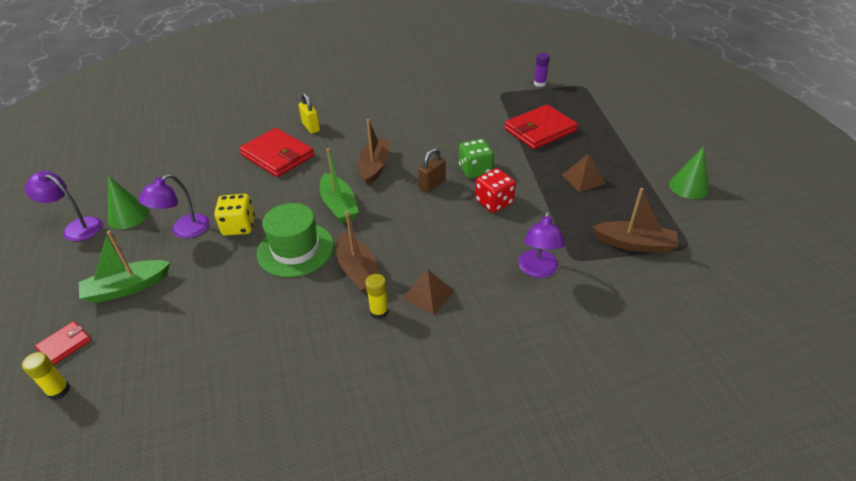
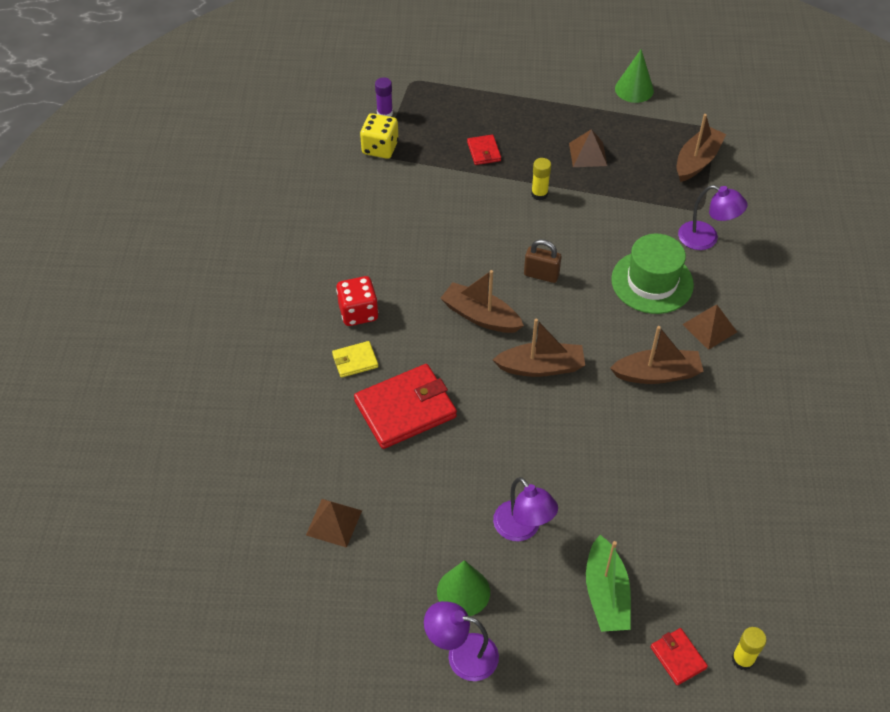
camera: 70 degrees left, 10 degrees up
purple lamp [25,171,102,241] -> purple lamp turned 60 degrees clockwise [424,601,499,681]
yellow dice [214,194,255,236] -> yellow dice moved to [360,113,399,159]
green hat [257,203,334,277] -> green hat moved to [611,234,694,314]
yellow padlock [299,93,320,134] -> yellow wallet [332,341,378,378]
green boat [320,148,359,223] -> brown boat [493,319,585,377]
yellow glue stick [365,274,389,319] -> yellow glue stick moved to [531,158,551,200]
brown padlock [418,148,446,193] -> brown padlock turned 45 degrees counterclockwise [524,239,561,283]
green dice [459,139,494,178] -> none
red dice [475,168,516,213] -> red dice moved to [336,276,378,326]
red wallet [504,105,578,149] -> red wallet [467,135,501,165], size x0.49
none -> brown pyramid [306,499,362,548]

